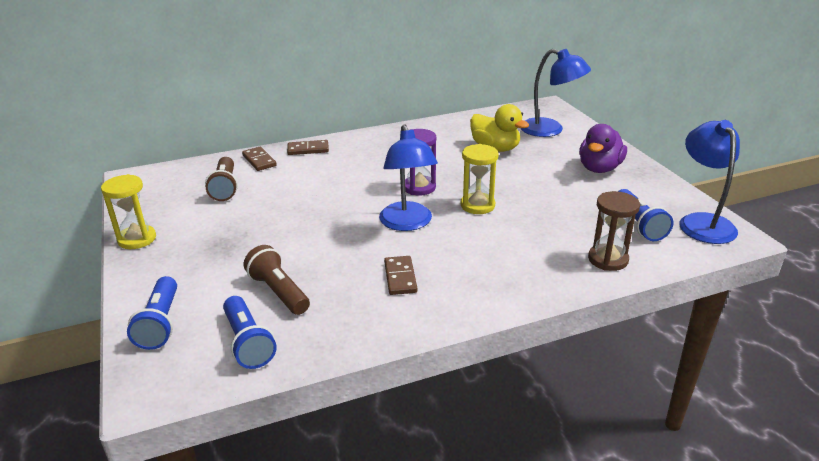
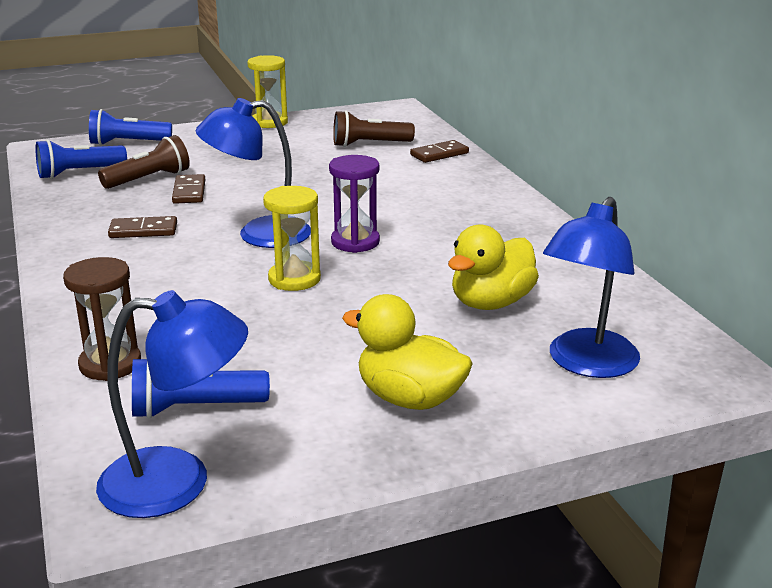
camera: 90 degrees right, 5 degrees down
brown domino [287,140,329,155] -> brown domino moved to [172,174,205,204]
purple duck [579,124,627,173] -> yellow duck [342,294,473,410]

